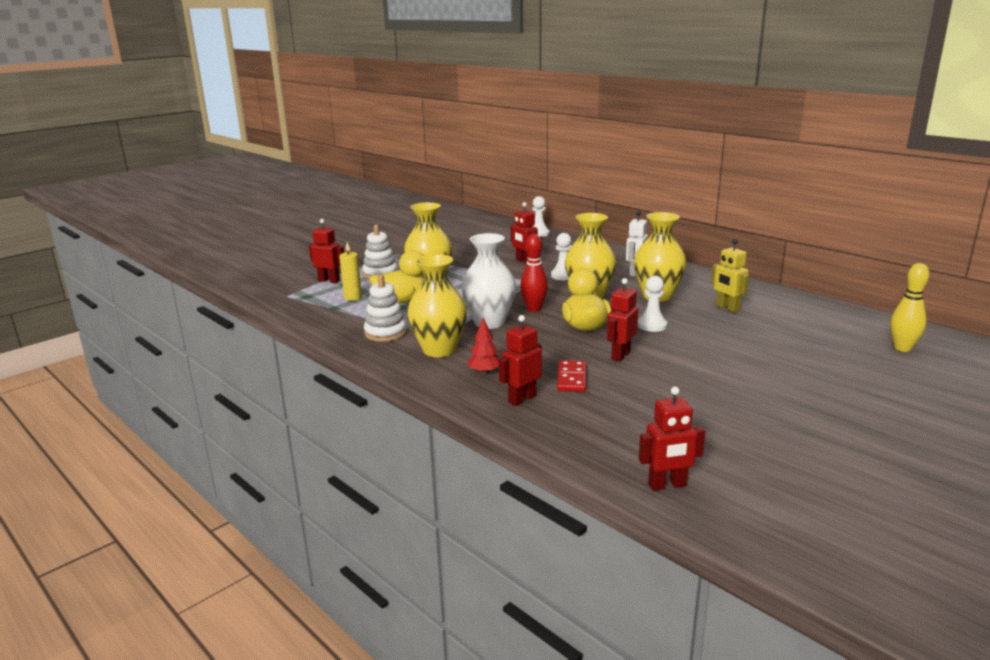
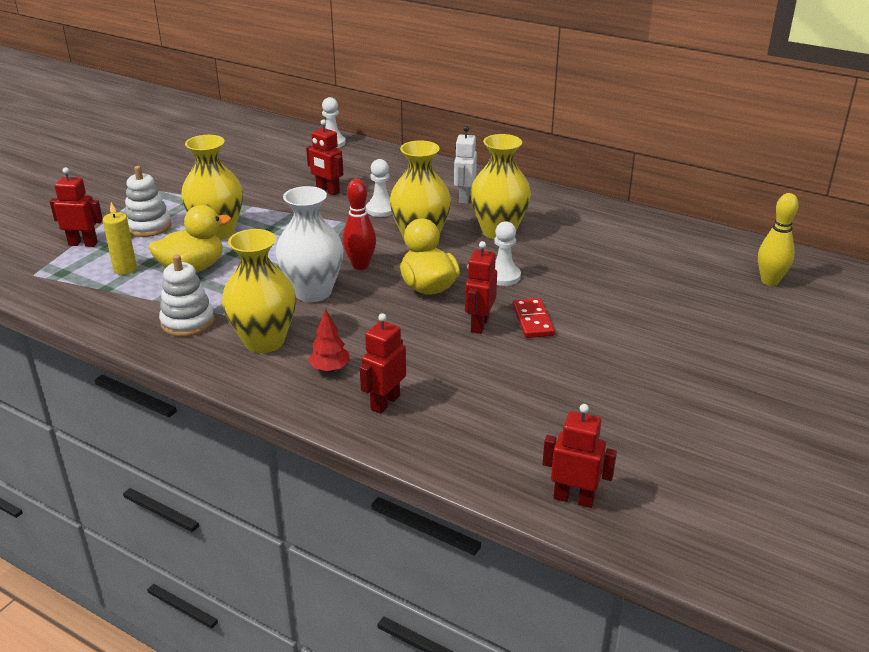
camera: 15 degrees left, 10 degrees up
red domino [557,360,586,392] -> red domino moved to [513,298,555,338]
red robot [639,387,705,491] -> red robot turned 135 degrees counterclockwise [542,404,617,508]
yellow robot [711,239,749,313] -> none

